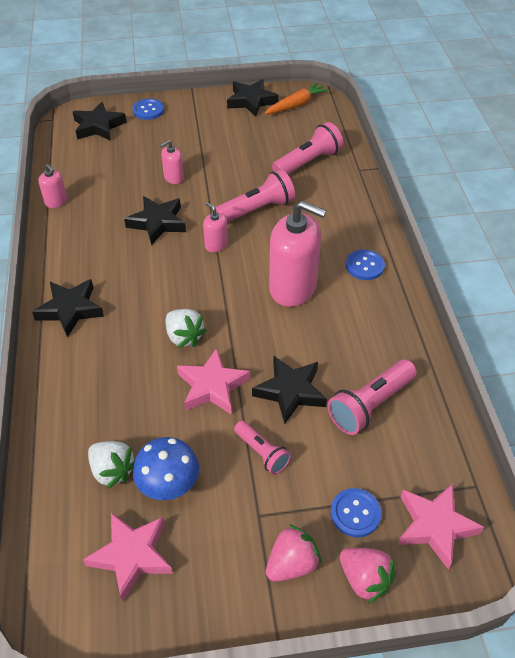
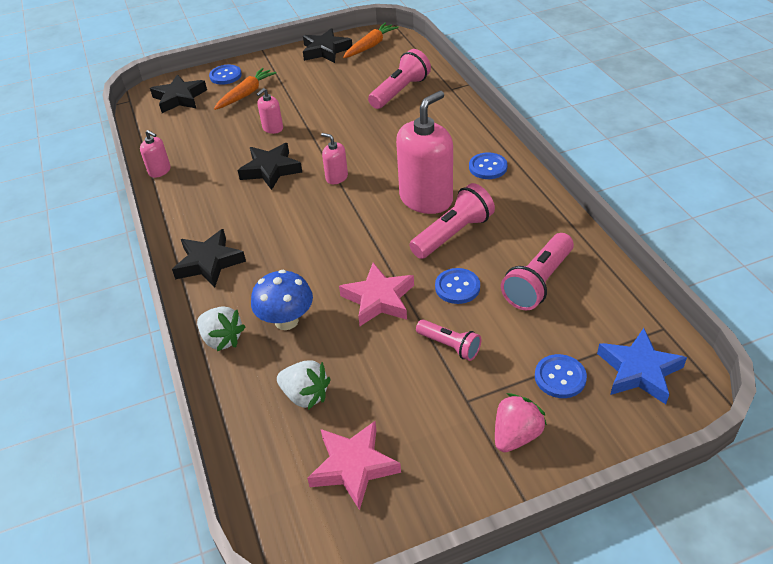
camera: 10 degrees left, 5 degrees down
blue mushroom [133,437,199,500] -> blue mushroom moved to [251,270,313,330]
white strawberry [166,309,207,348] -> white strawberry moved to [197,306,246,351]
pink flashlight [215,169,295,223] -> pink flashlight moved to [410,183,495,259]
black star [252,355,327,424] -> blue button [435,268,480,304]
pink soap dispenser [269,201,326,307] -> pink soap dispenser turned 60 degrees counterclockwise [396,91,453,214]
pink strawberry [340,548,396,604] -> none
pink star [398,484,484,569] -> blue star [597,328,687,404]
none -> orange carrot [214,68,276,110]

